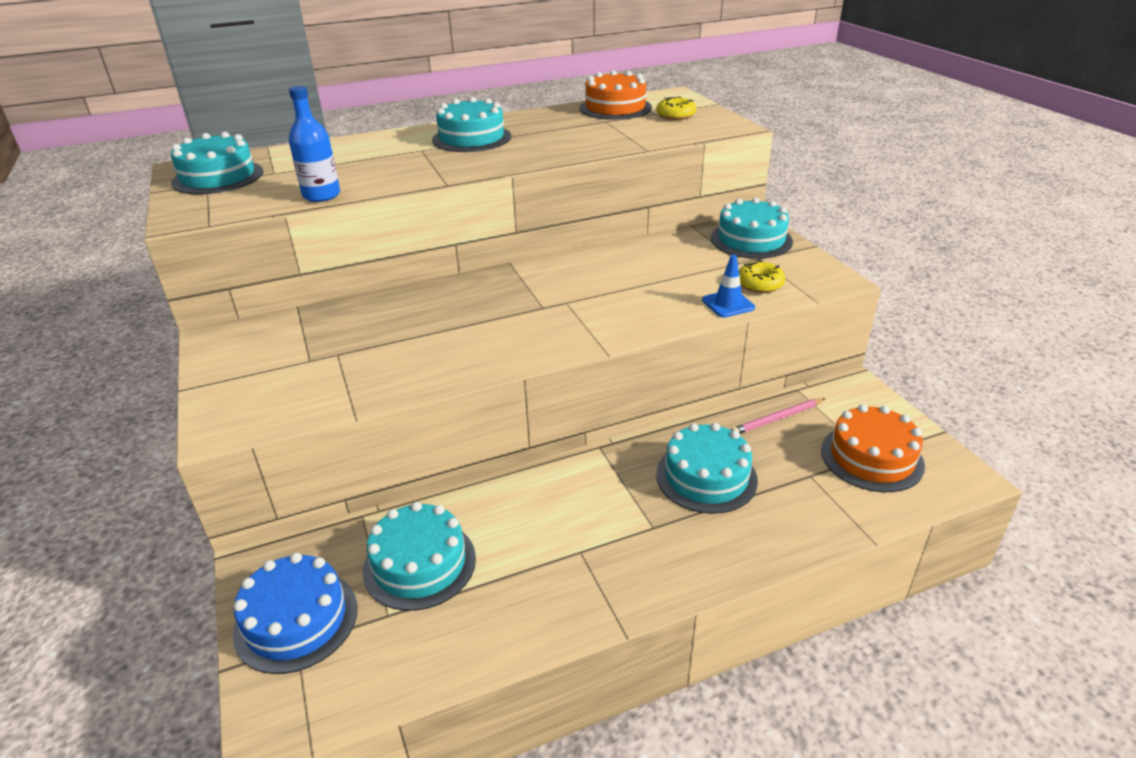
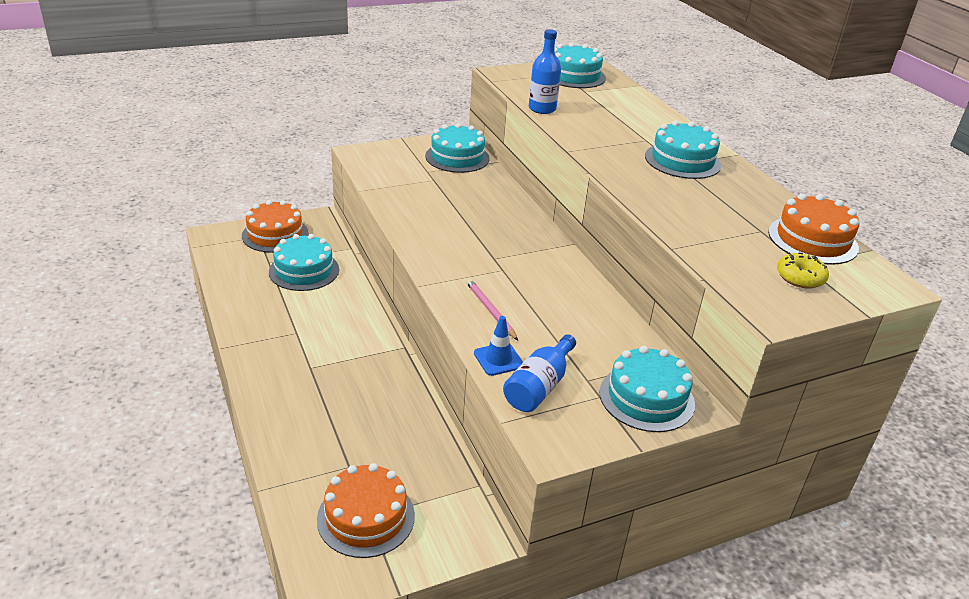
camera: 85 degrees right, 0 degrees up
blue cake [233,553,358,674] -> orange cake [242,200,309,253]
turquoise cake [656,423,758,514] -> turquoise cake moved to [425,123,490,173]
pink pencil [731,398,826,434] -> pink pencil moved to [466,279,518,341]
yellow donut [739,260,785,293] -> blue bottle [503,334,576,412]

